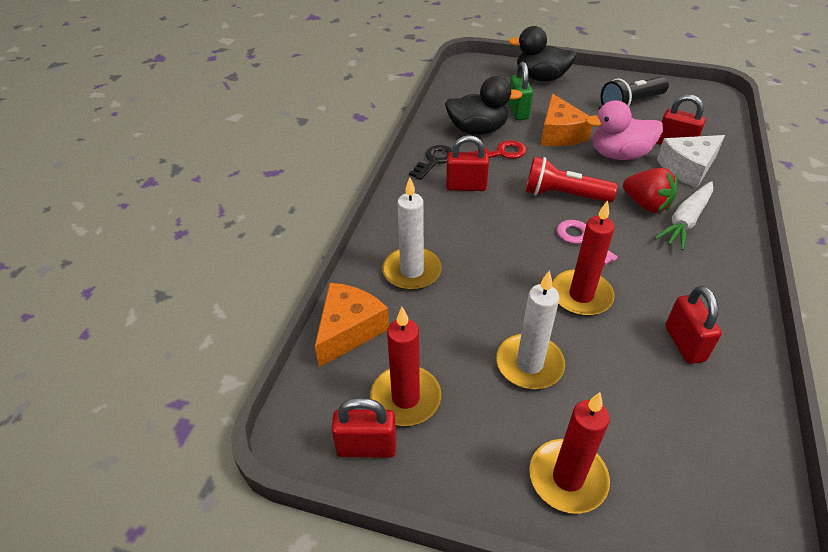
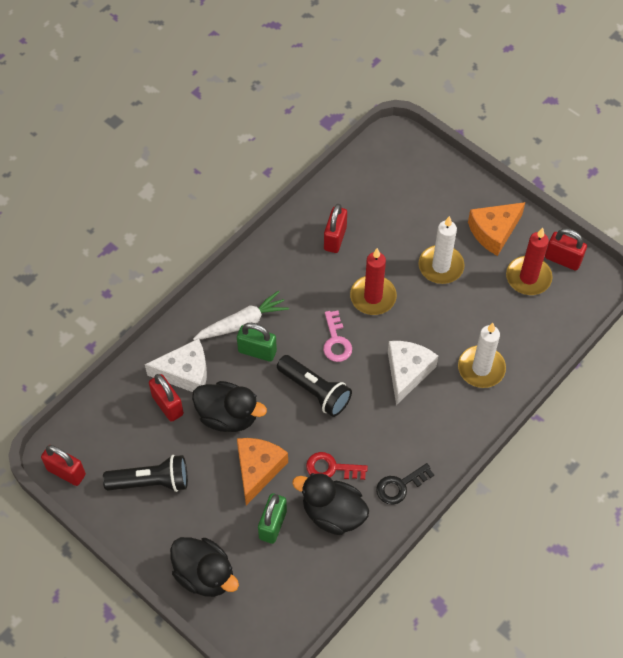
camera: 155 degrees left, 15 degrees up
orange cheese [315,283,389,367] -> orange cheese moved to [468,202,525,256]
red padlock [446,135,489,191] -> red padlock moved to [41,445,86,486]
red flashlight [525,156,617,203] -> black flashlight [277,355,352,417]
red candle [529,392,610,514] -> none
pink duck [585,100,663,160] -> black duck [192,381,267,432]
red strawberry [623,168,678,213] -> green padlock [237,323,277,362]
none -> white cheese [388,341,438,405]

